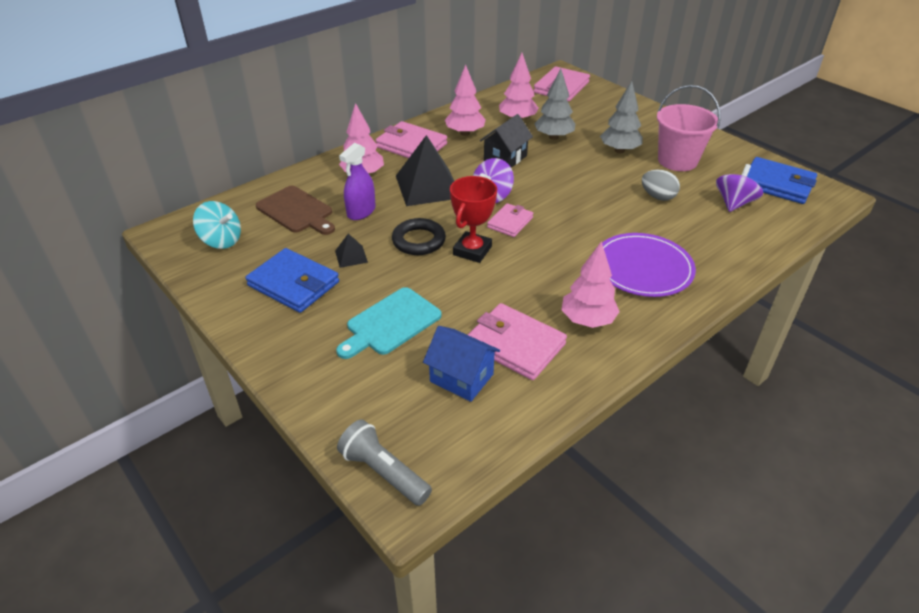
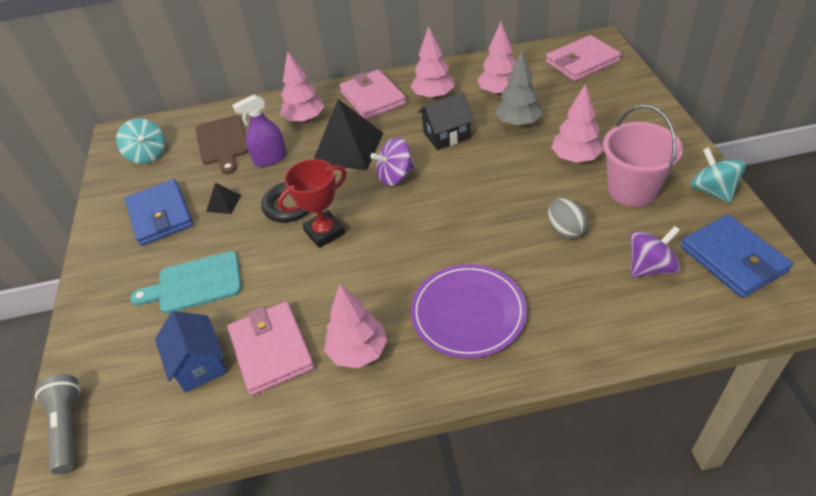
camera: 35 degrees right, 5 degrees up
pink wallet [487,203,533,237] -> none
grey tree [600,81,643,153] -> pink tree [551,84,603,163]
none -> turquoise spinning top [690,147,746,203]

